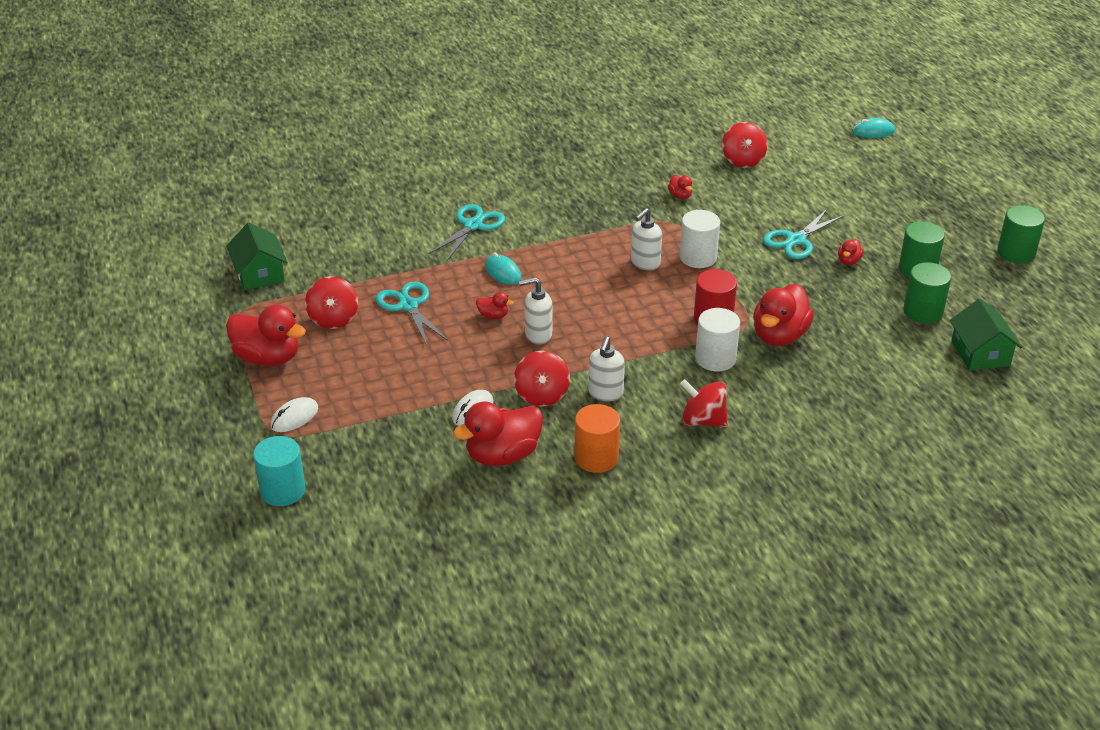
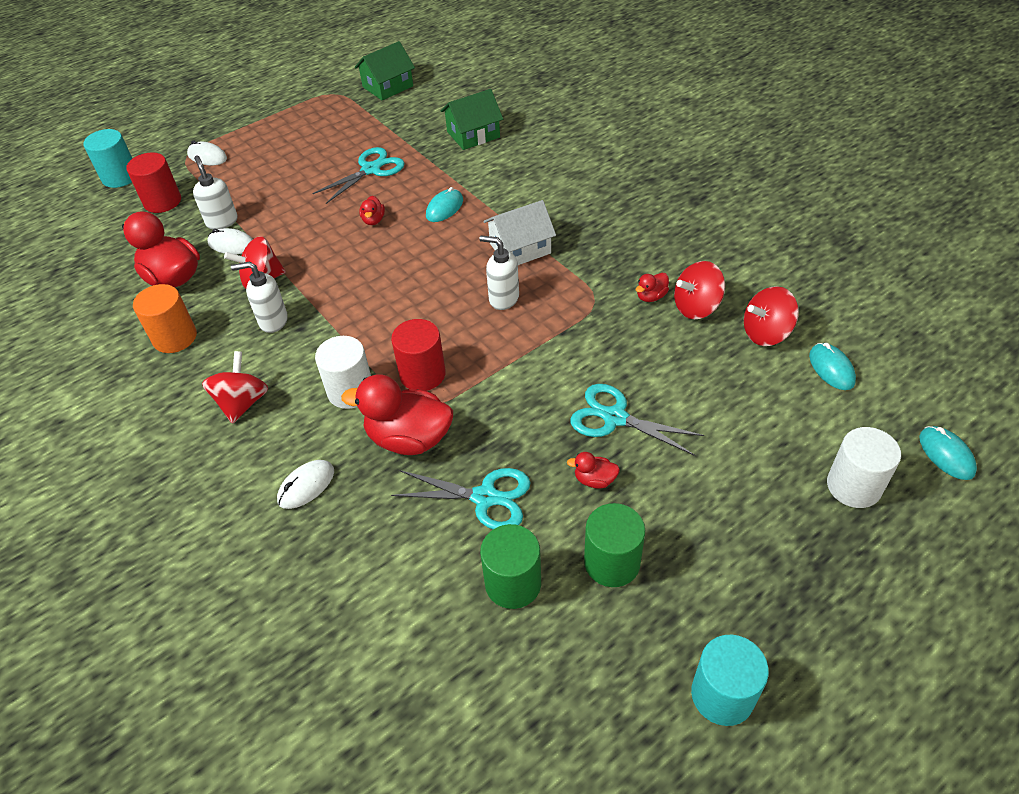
camera: 75 degrees right, 10 degrees up
red duck [226,305,306,366] -> none
red spinning top [305,276,358,329] -> red spinning top moved to [674,261,725,319]
turquoise scissors [429,204,505,261] -> turquoise scissors moved to [391,468,531,529]
white soap dispenser [519,277,552,344] -> white soap dispenser moved to [193,156,238,229]
white cylinder [680,210,720,268] -> white cylinder moved to [827,427,901,508]
green house [950,299,1022,371] -> green house moved to [441,89,503,150]
green cylinder [997,205,1045,263] -> turquoise cylinder [691,635,769,726]
none -> red cylinder [126,152,181,213]
none -> white mouse [277,460,334,509]
none -> white house [483,200,556,265]
none -> turquoise mouse [809,343,856,390]

